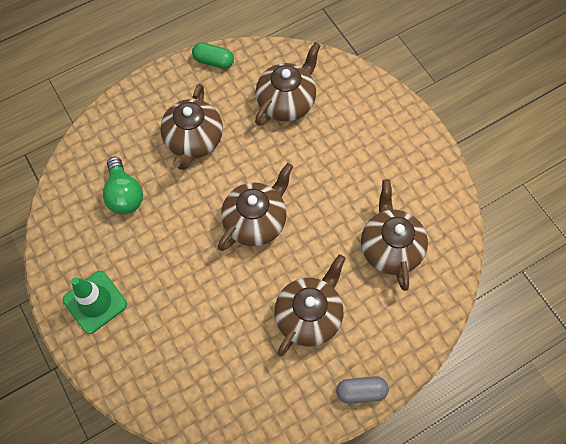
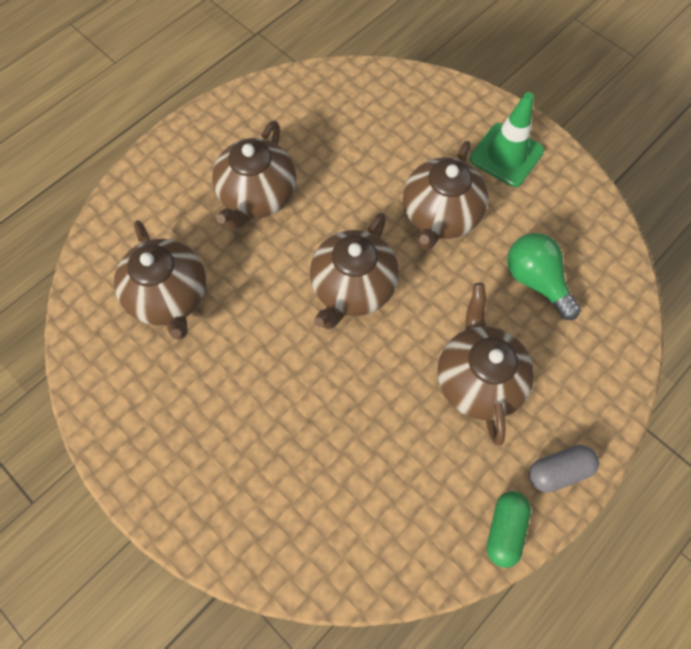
camera: 165 degrees right, 0 degrees up
green capsule [192,42,234,69] -> green capsule turned 75 degrees counterclockwise [487,491,531,568]
brown teapot [255,42,321,126] -> brown teapot moved to [403,141,488,250]
grey capsule [336,376,389,404] -> grey capsule moved to [529,445,599,492]

